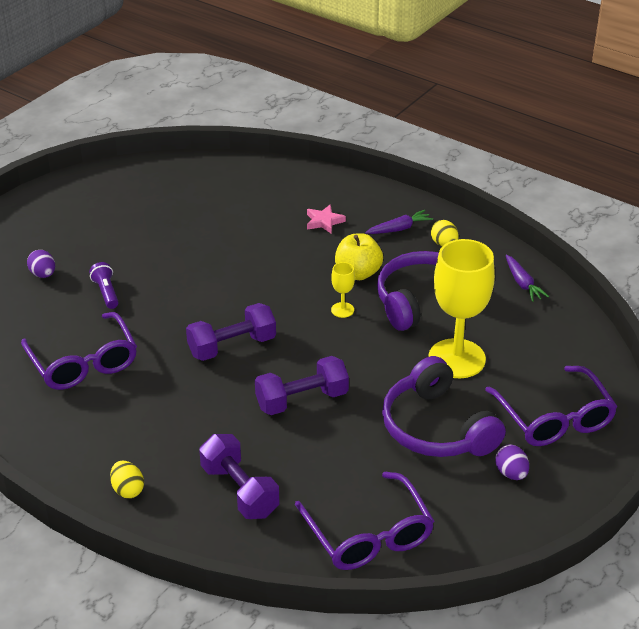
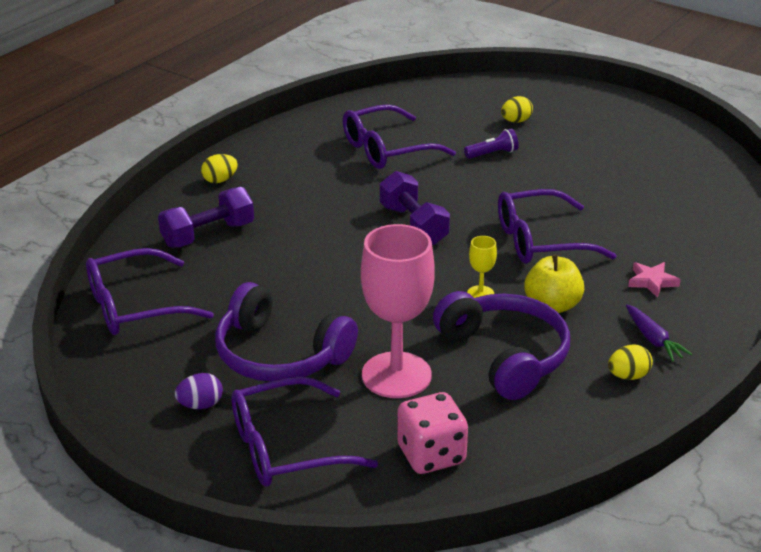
camera: 90 degrees right, 5 degrees down
purple egg [27,250,55,278] -> yellow egg [501,96,533,123]
purple dumbbell [255,356,349,415] -> none
purple headphones [382,356,506,457] -> purple headphones turned 120 degrees counterclockwise [215,282,358,382]
yellow goblet [428,239,495,378] -> pink goblet [361,224,435,398]
purple carrot [506,254,549,302] -> none
none -> pink dice [397,392,468,474]
none -> purple glasses [498,189,617,264]

